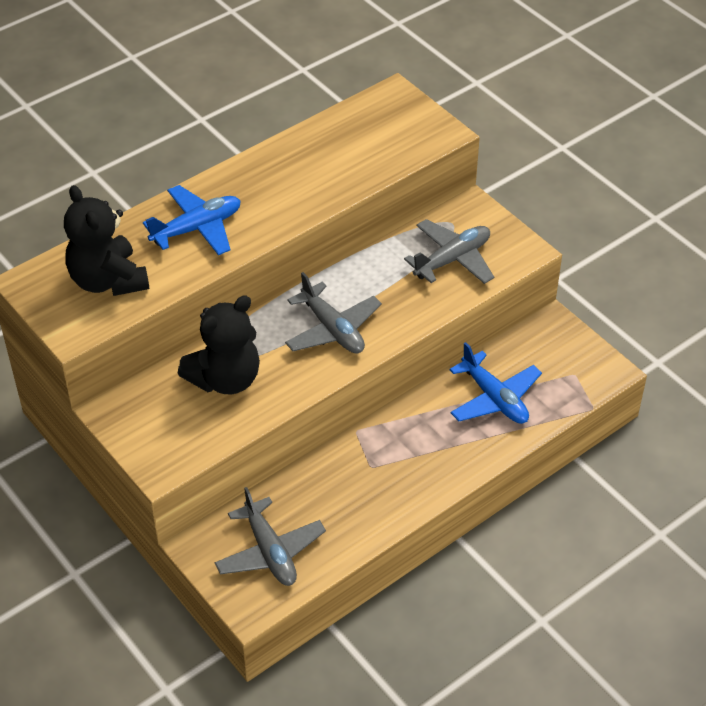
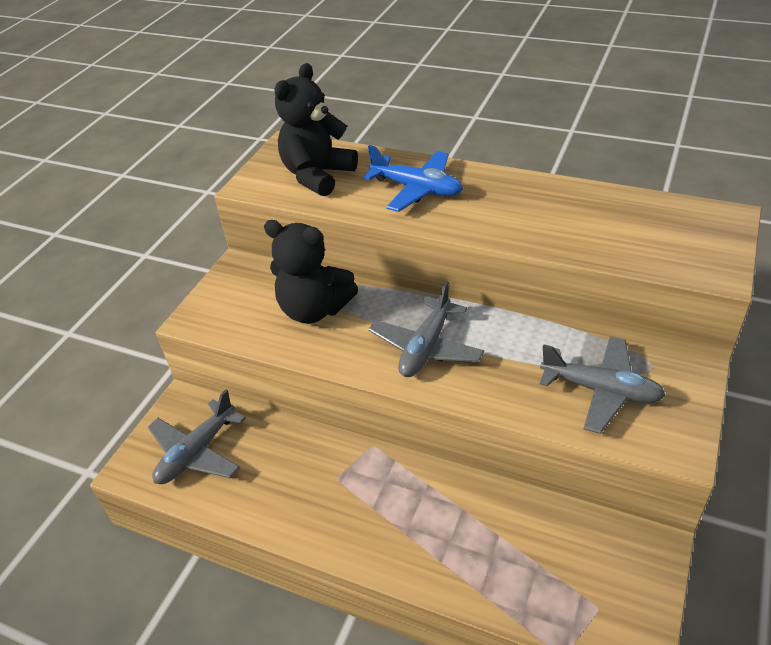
camera: 65 degrees right, 5 degrees down
blue plane [449,342,542,424] -> none

